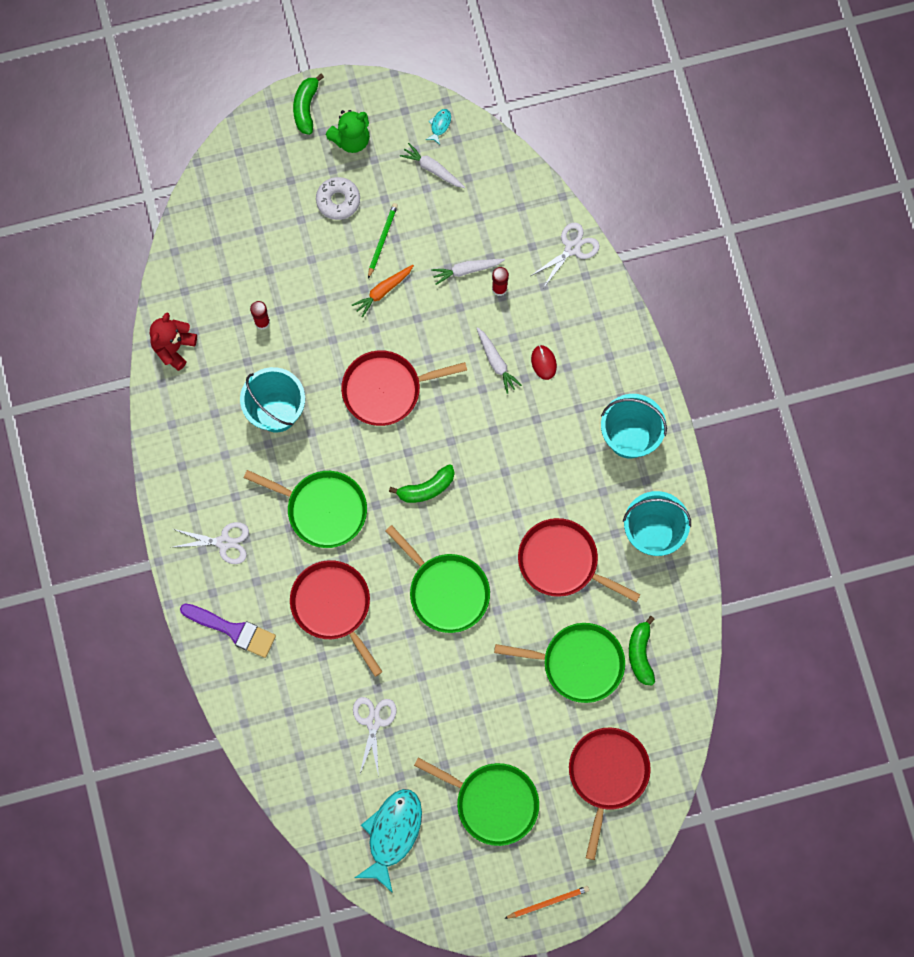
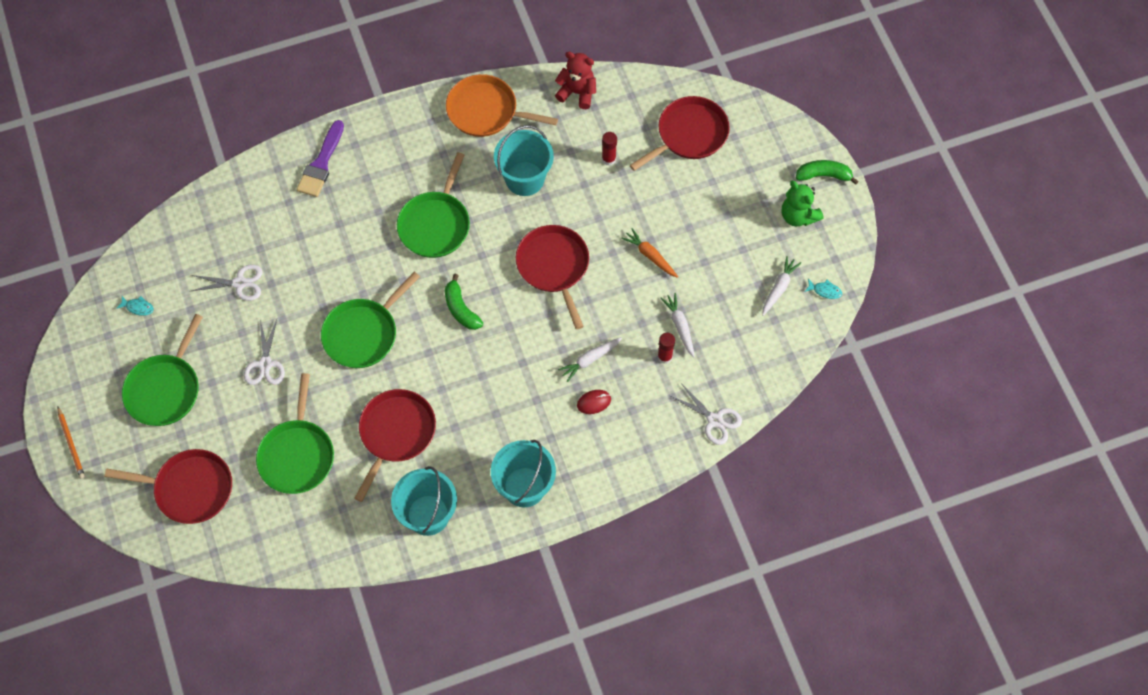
camera: 85 degrees right, 10 degrees down
white scissors [173,522,249,564] -> white scissors moved to [244,319,285,385]
red pan [290,560,383,677] -> red pan moved to [630,96,730,171]
white donut [316,177,360,220] -> none
turquoise fish [355,789,422,893] -> turquoise fish [116,296,154,316], size x0.40
green pencil [368,203,398,278] -> none
green banana [629,616,655,685] -> none
none -> orange pan [446,74,558,137]

